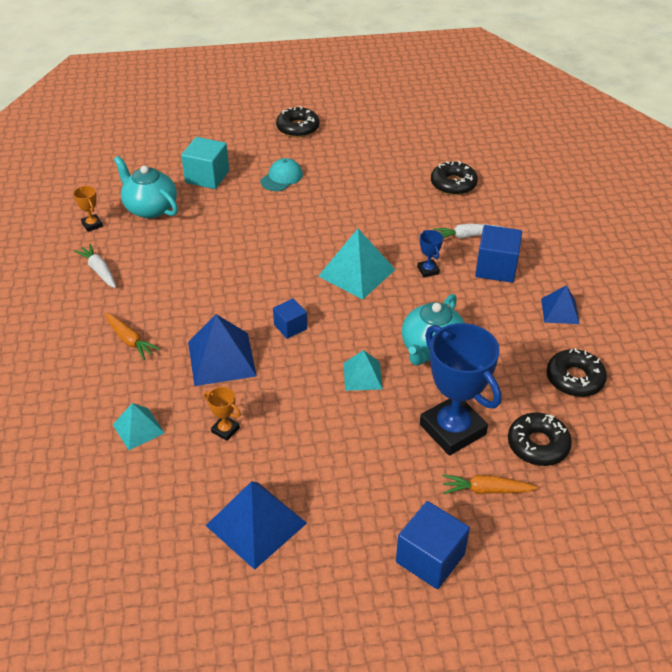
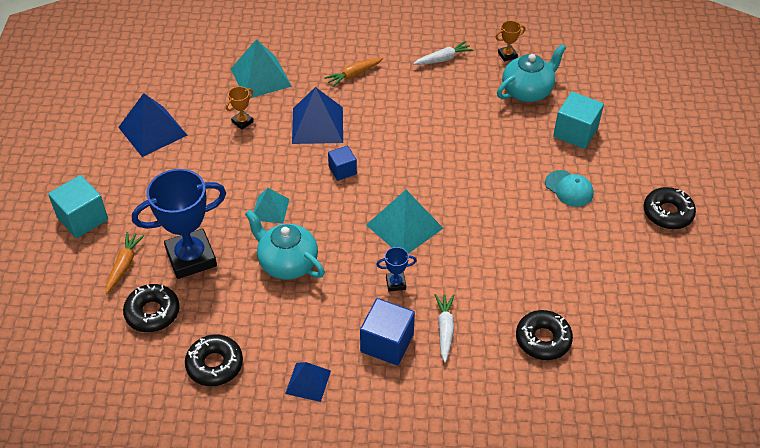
camera: 100 degrees right, 5 degrees up
turquoise pyramid [113,403,164,450] -> turquoise pyramid [231,39,292,98], size x1.68
blue cube [396,501,470,589] -> turquoise cube [48,175,108,238]

